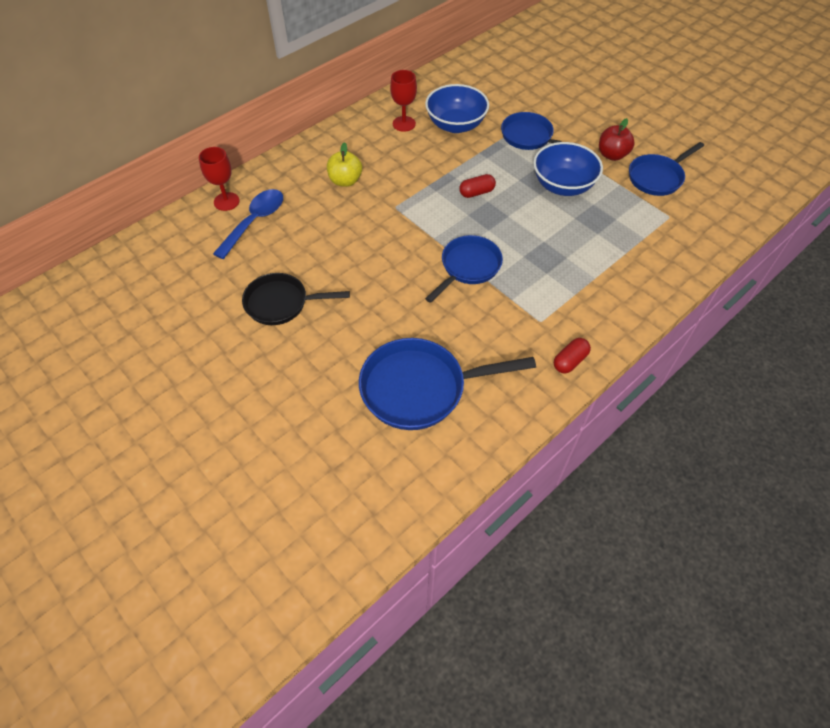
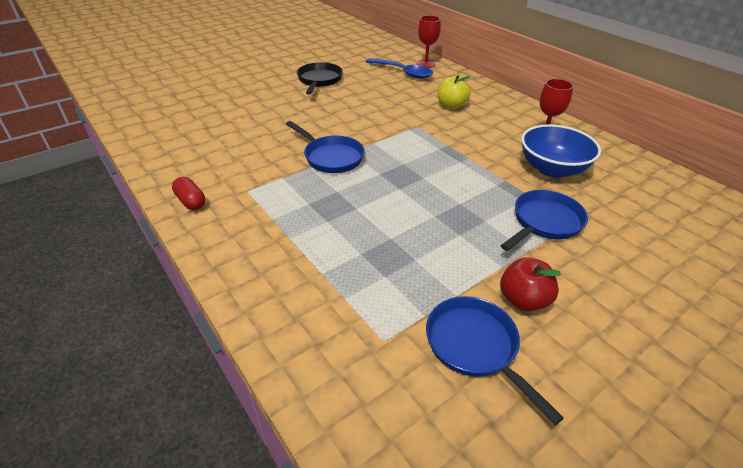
camera: 95 degrees right, 15 degrees down
blue pan [359,338,536,430] -> none
red capsule [459,174,496,198] -> none
blue bowl [533,142,603,196] -> none

